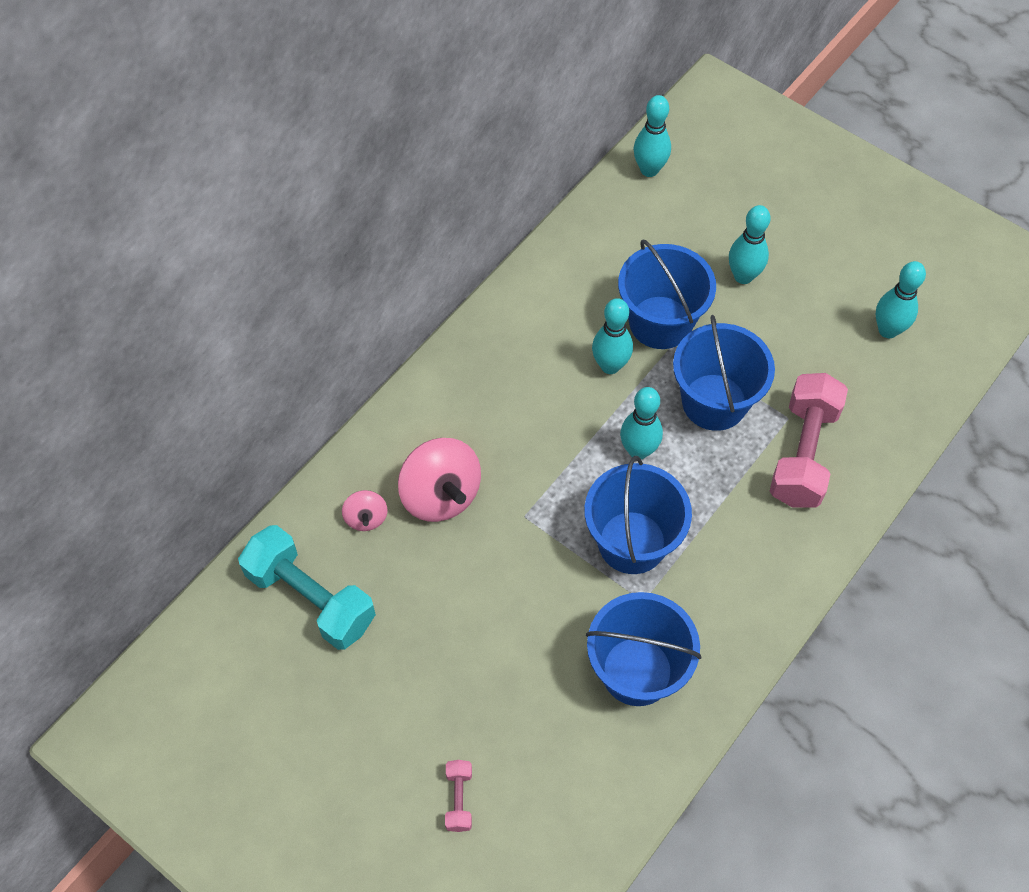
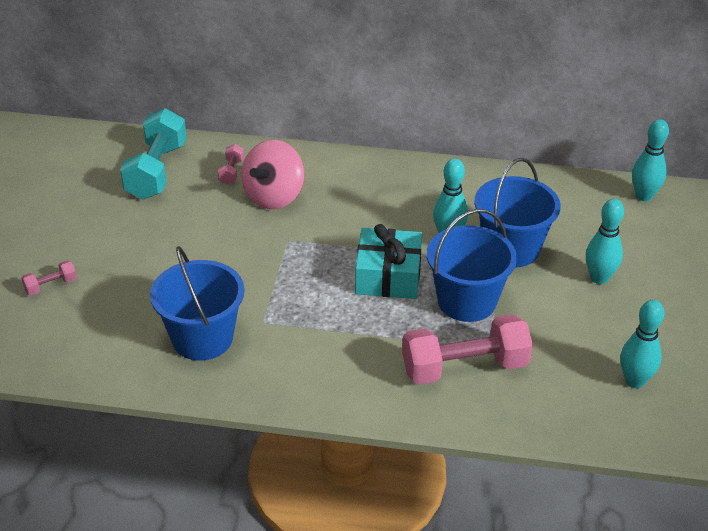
camera: 60 degrees right, 20 degrees down
pink spinning top [342,490,387,531] -> pink dumbbell [218,144,244,185]
blue bucket [584,456,692,574] -> none
turquoise bowling pin [620,387,663,459] -> turquoise gift [355,224,422,299]

